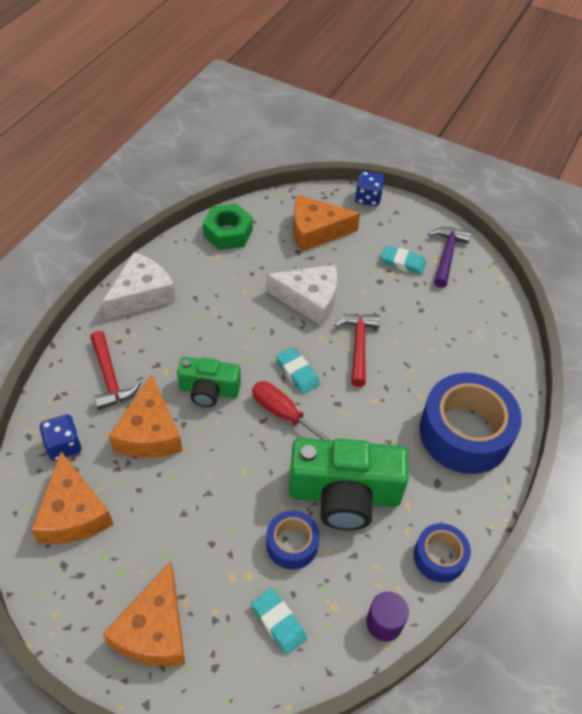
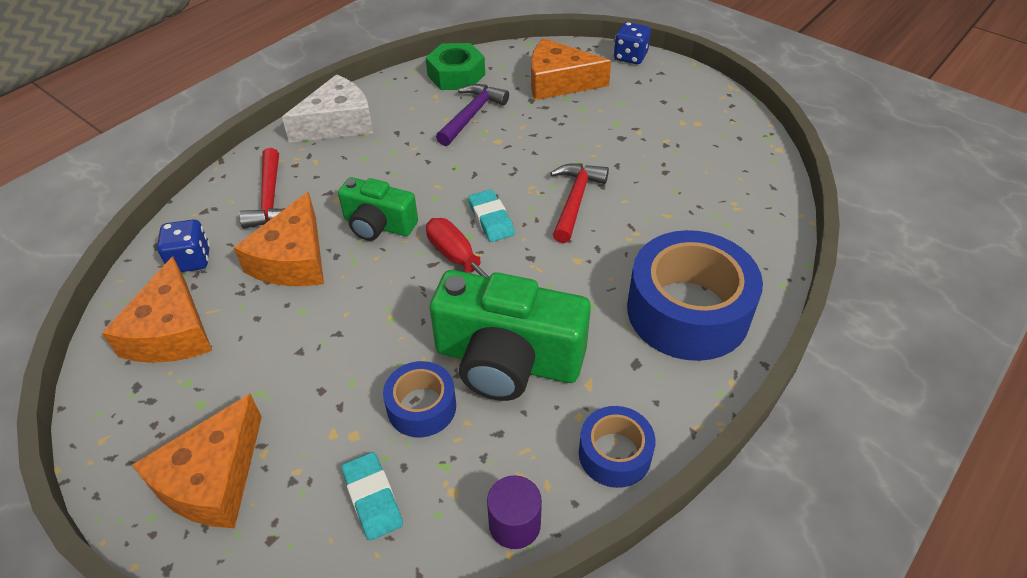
camera: 15 degrees right, 5 degrees down
white cheese [266,265,337,326] -> none
turquoise eraser [381,245,426,275] -> none
purple hammer [428,227,471,288] -> purple hammer moved to [436,84,509,146]

